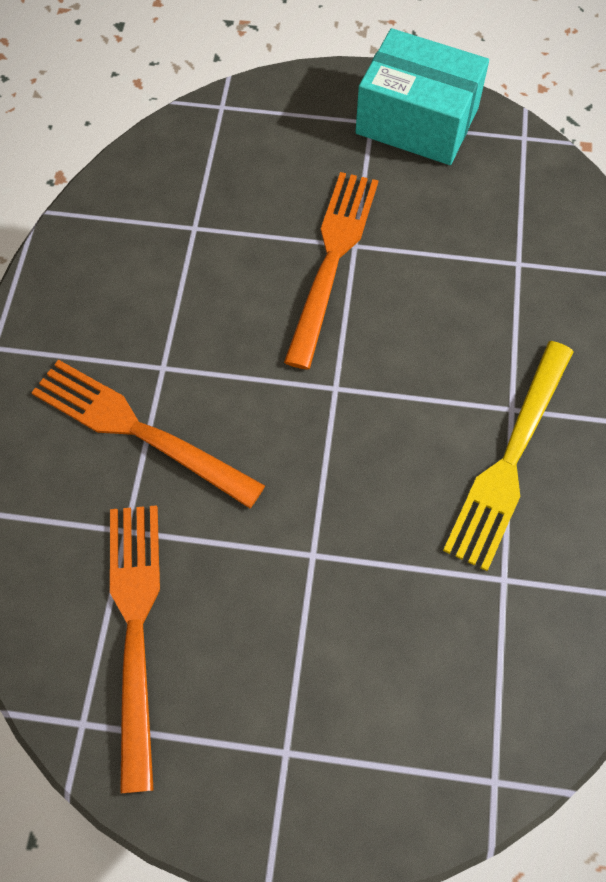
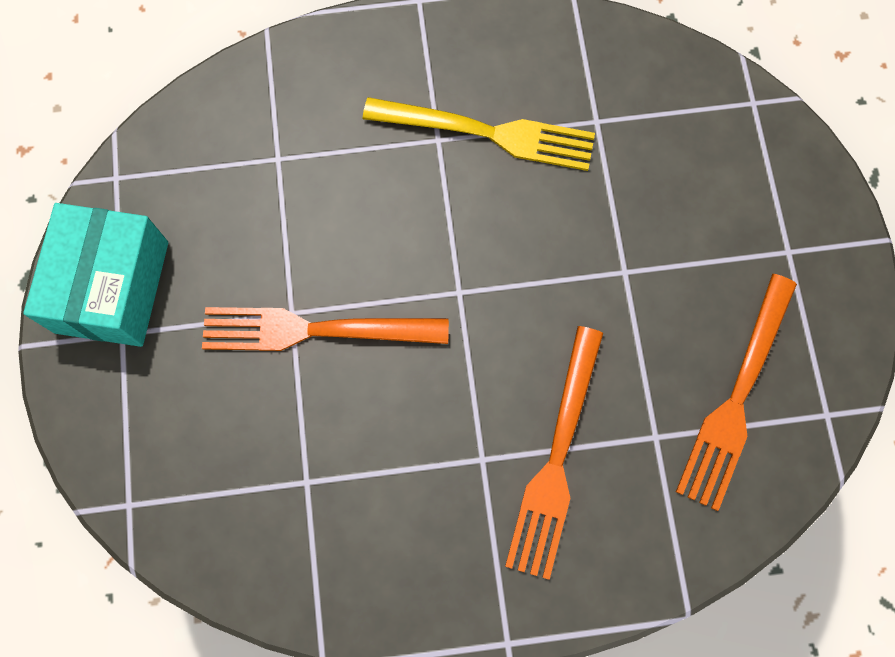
camera: 105 degrees left, 10 degrees up
orange fork [110,505,160,794] -> orange fork turned 45 degrees counterclockwise [676,274,797,511]

